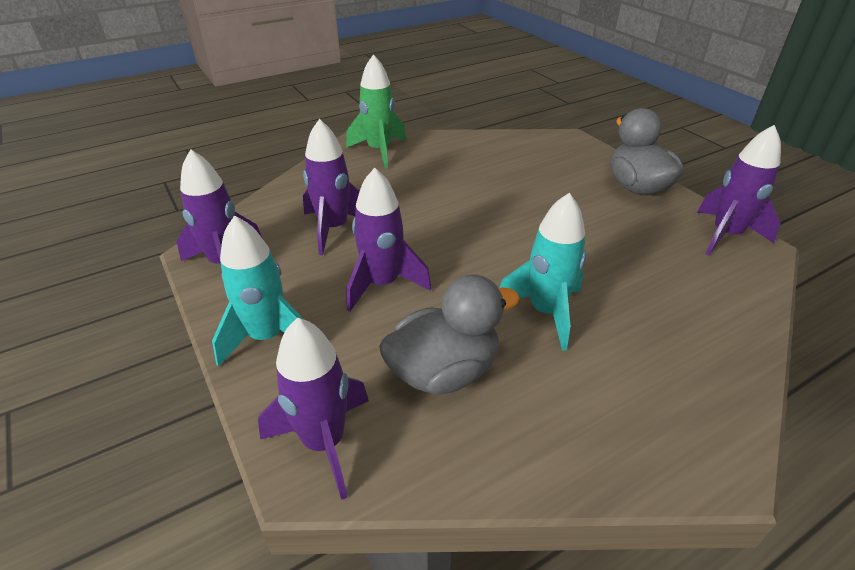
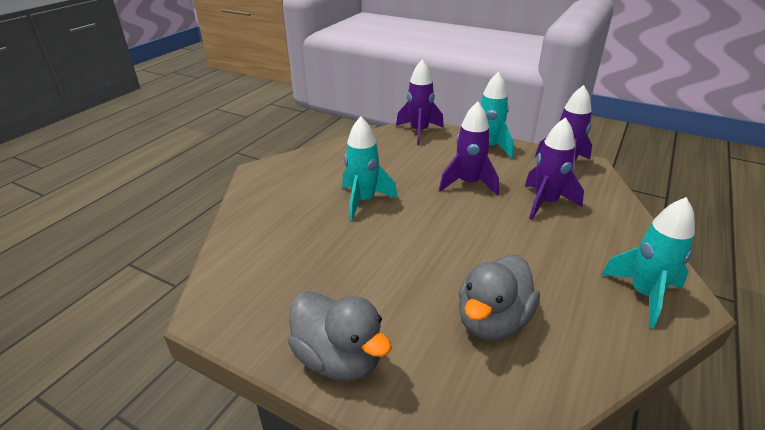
camera: 150 degrees right, 5 degrees down
green rocket [346,54,406,168] -> turquoise rocket [601,197,695,328]
grey duck [379,275,520,394] -> grey duck moved to [459,255,540,340]
purple rocket [697,125,781,256] -> none

